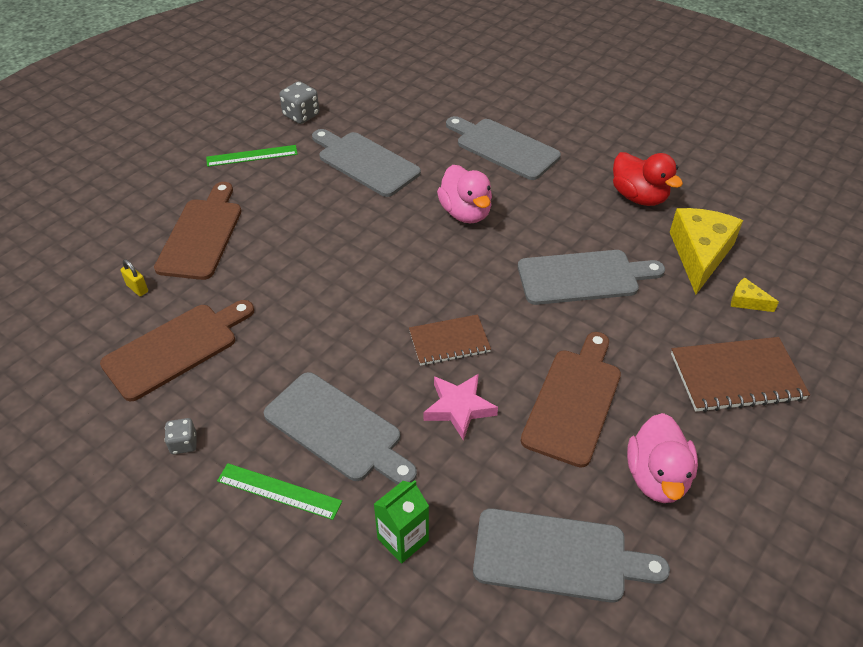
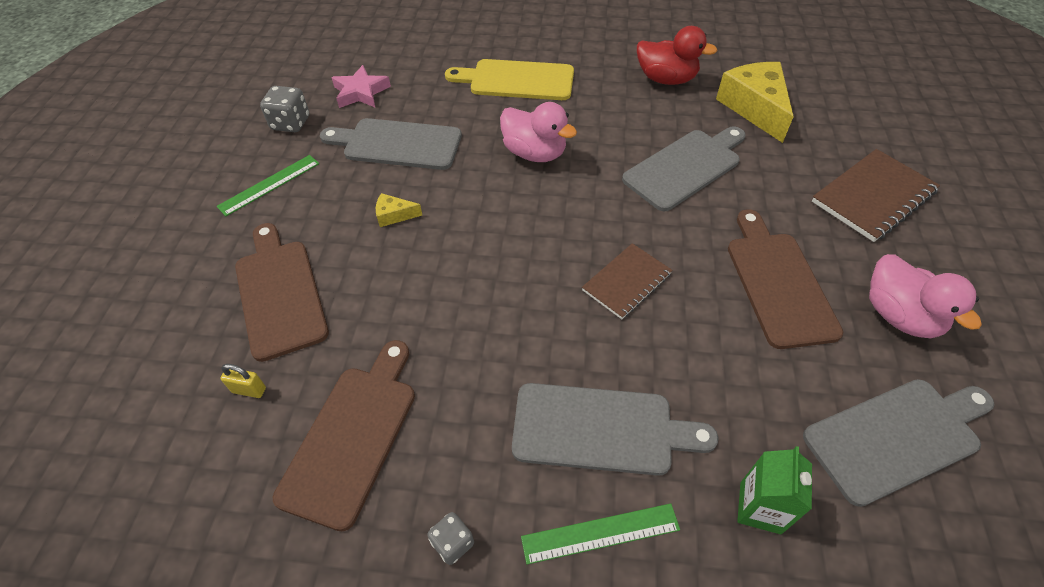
camera: 30 degrees left, 5 degrees up
pink star [424,374,498,441] -> pink star moved to [332,65,391,108]
grey cutting board [446,116,561,180] -> yellow cutting board [445,59,574,100]
yellow cheese [731,277,779,312] -> yellow cheese moved to [376,193,422,227]

